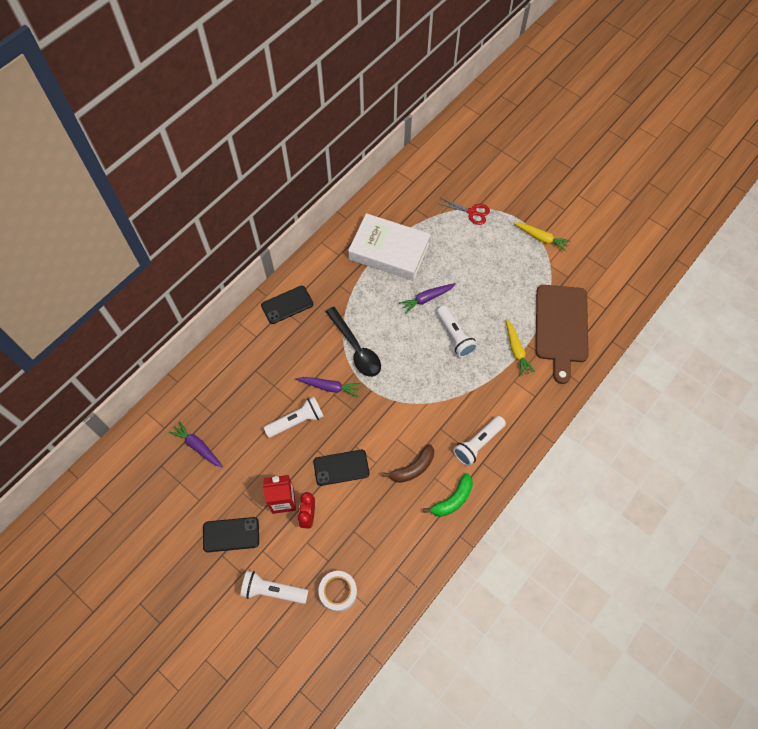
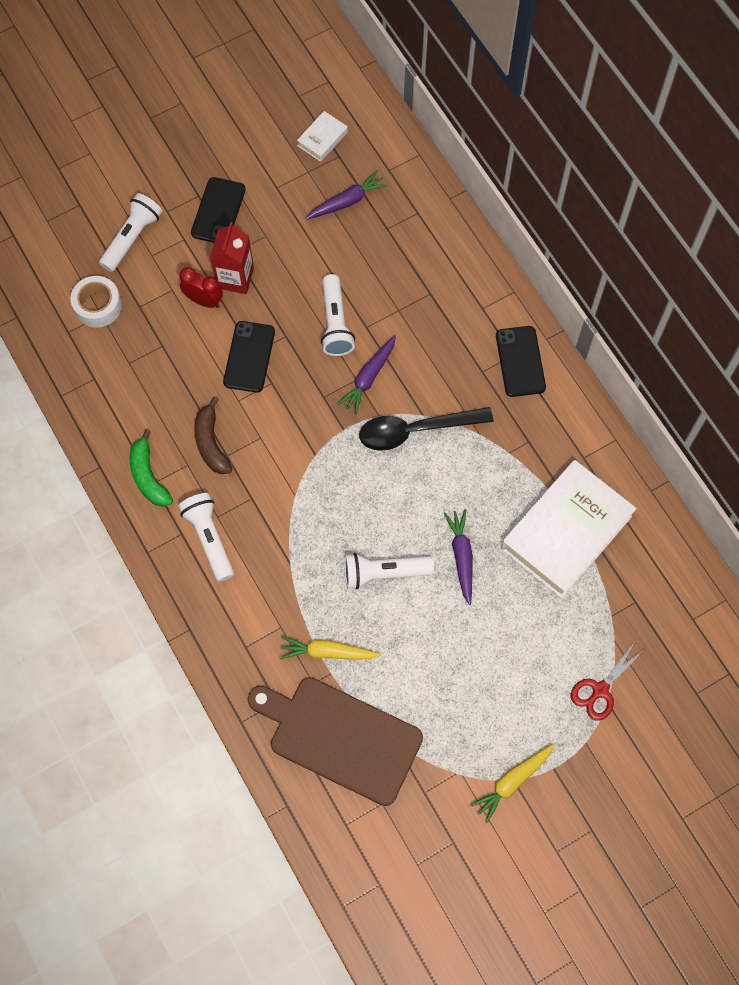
camera: 110 degrees right, 5 degrees up
none -> white book [297,111,348,162]

